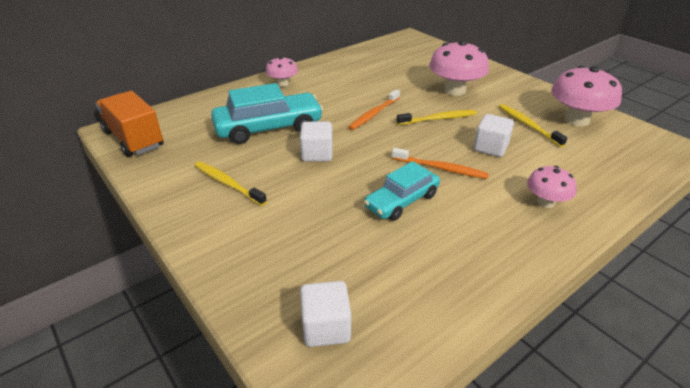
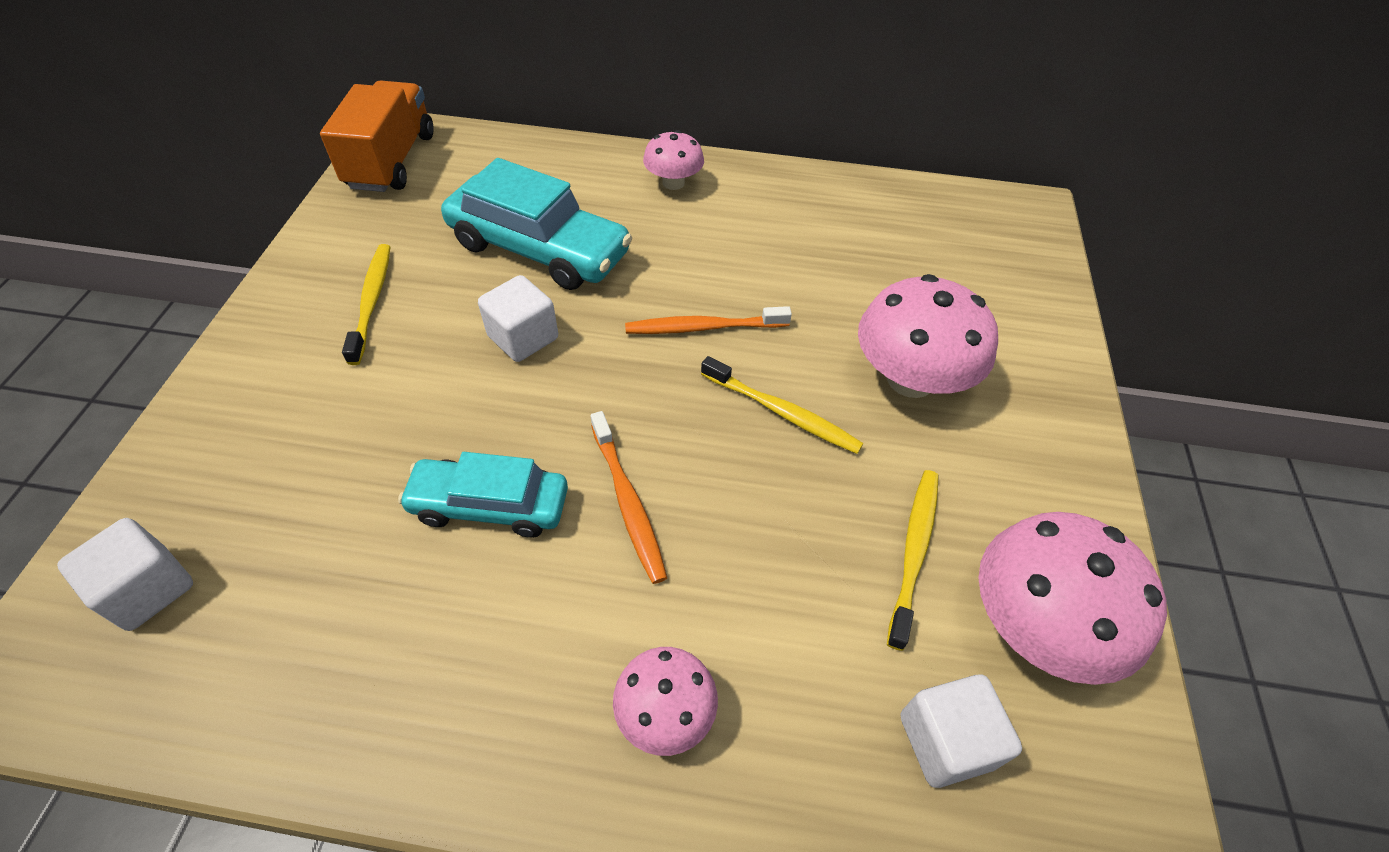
camera: 45 degrees right, 15 degrees up
white cube [474,114,514,157] -> white cube moved to [900,675,1022,788]

